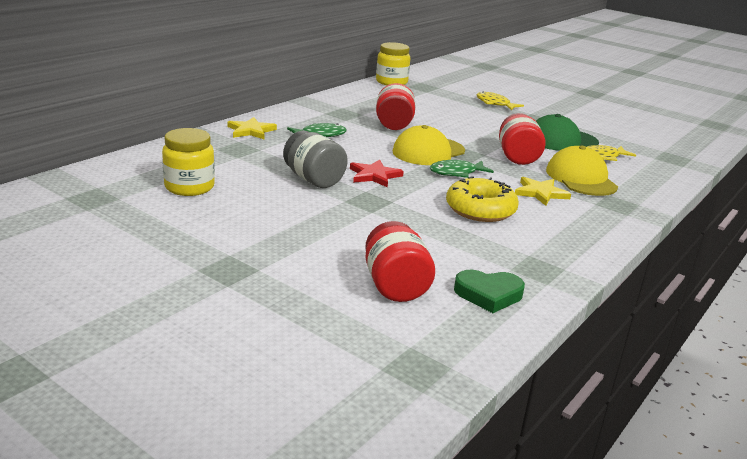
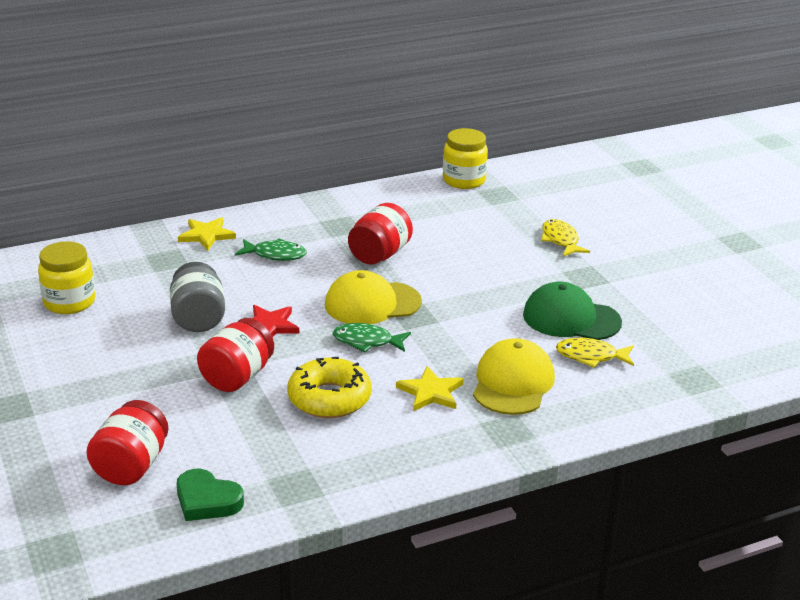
camera: 30 degrees right, 5 degrees up
red jar [499,113,546,165] -> red jar moved to [197,318,274,392]

